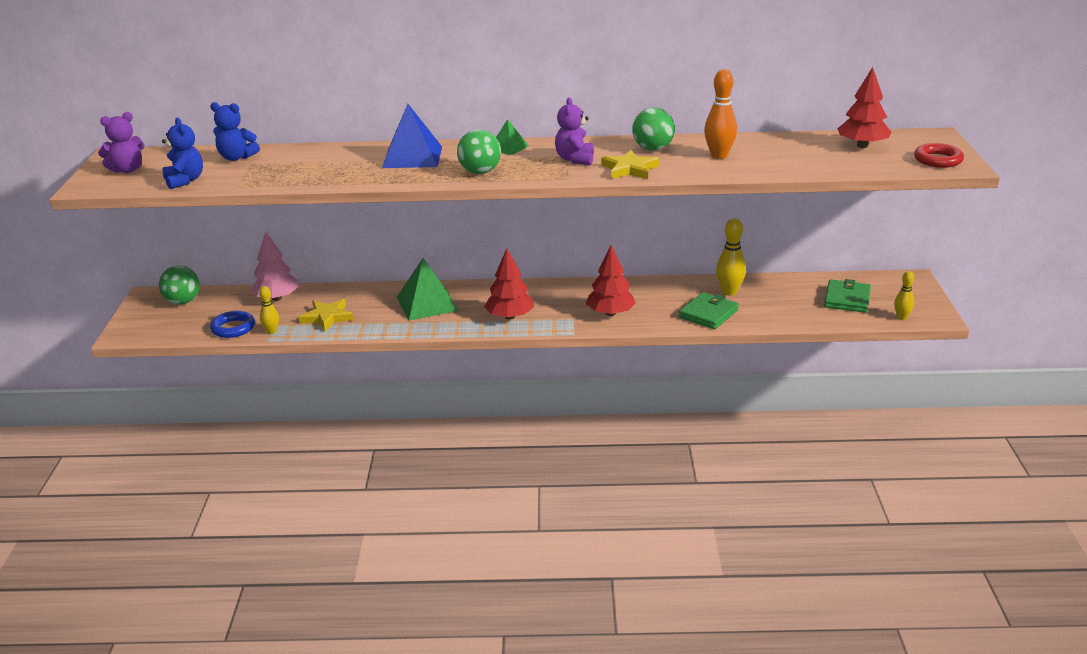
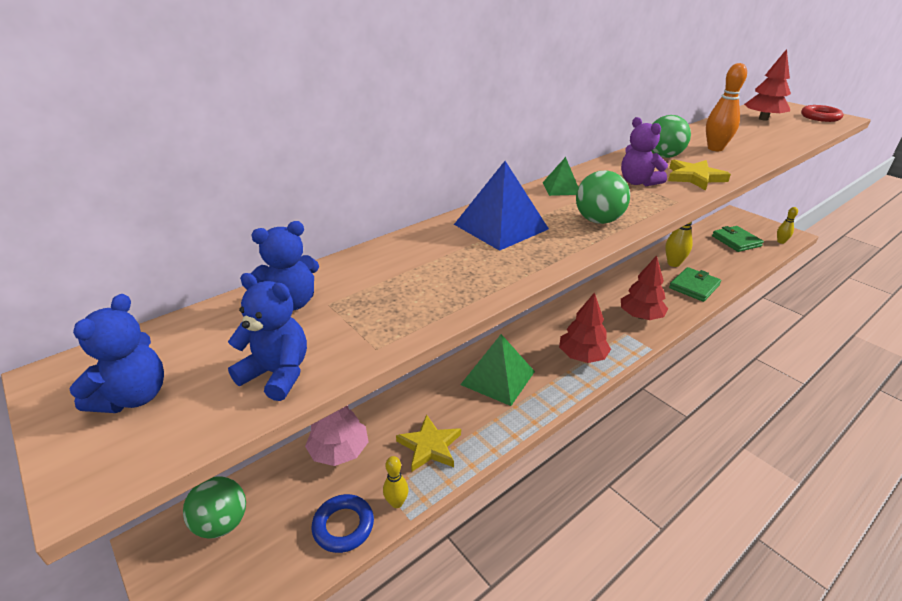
camera: 40 degrees left, 5 degrees up
purple teddy bear [98,112,145,173] -> blue teddy bear [69,294,164,413]
green wallet [679,292,739,329] -> green wallet turned 45 degrees clockwise [669,267,721,302]

